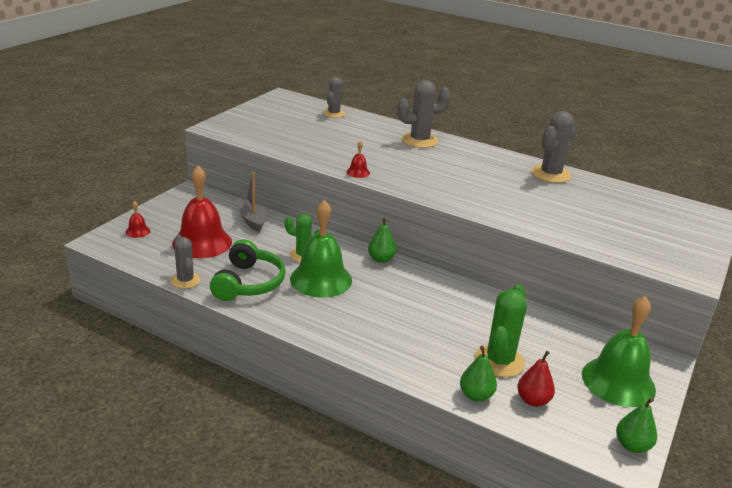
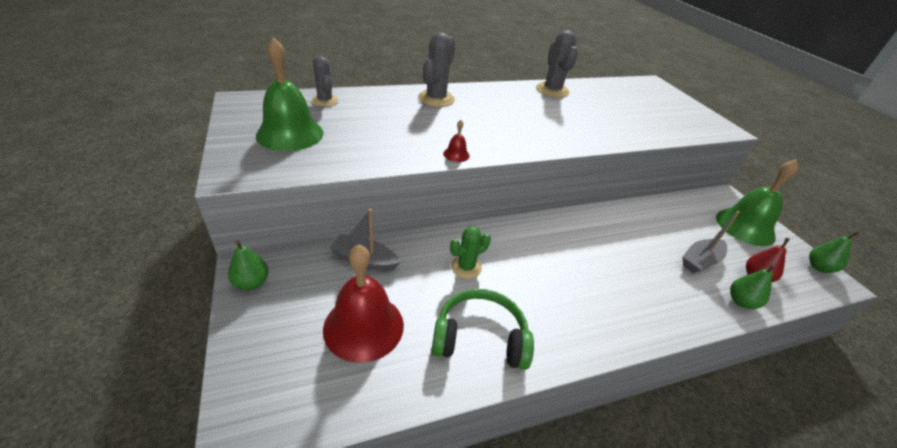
camera: 50 degrees left, 10 degrees up
red bell [125,201,150,238] -> none
grey cactus [170,235,201,289] -> none
green headphones [210,239,286,301] -> green headphones turned 45 degrees counterclockwise [432,289,534,370]
green bell [290,200,352,298] -> green bell moved to [256,37,323,151]
green pear [368,217,397,263] -> green pear moved to [228,240,269,290]
green cactus [475,285,527,377] -> grey boat [682,211,740,273]

